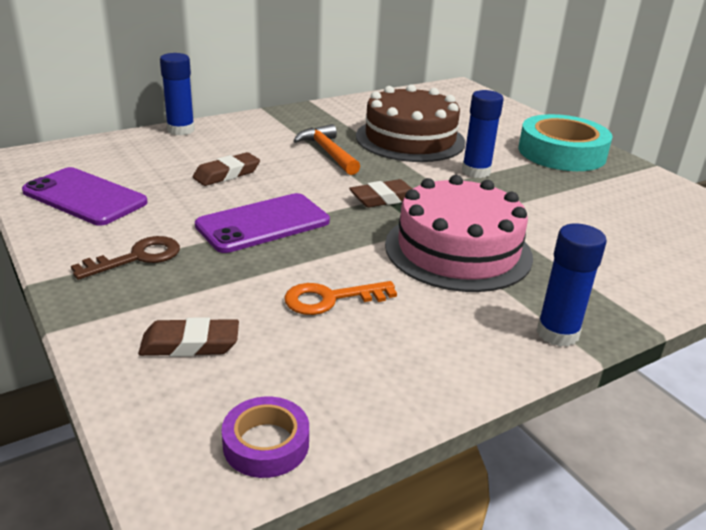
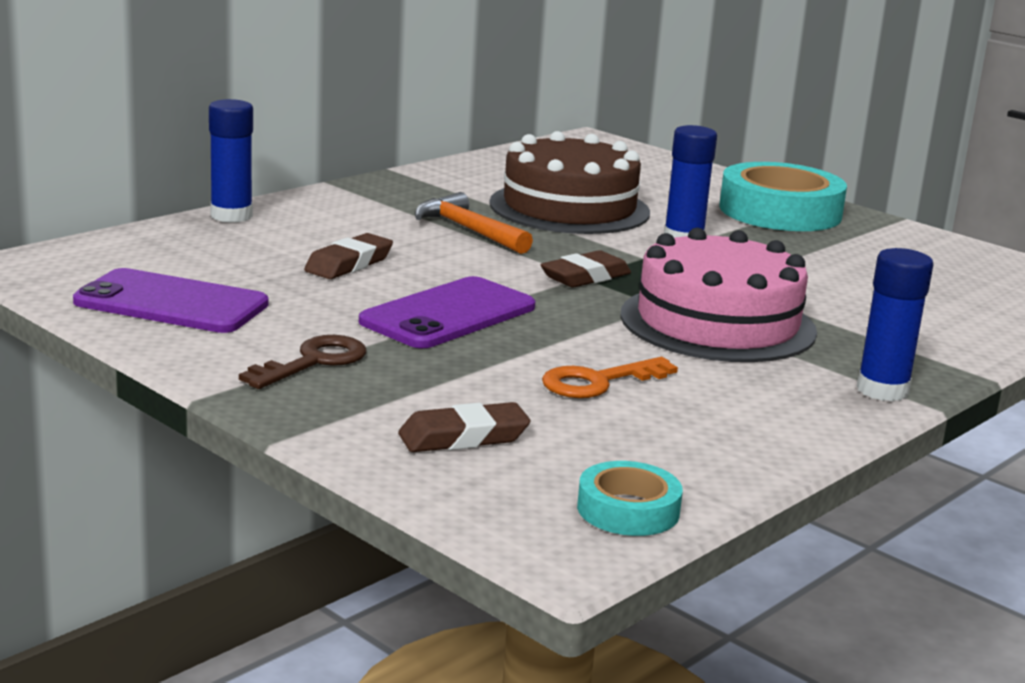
camera: 15 degrees left, 10 degrees down
purple tape [222,397,309,478] -> turquoise tape [577,461,683,536]

